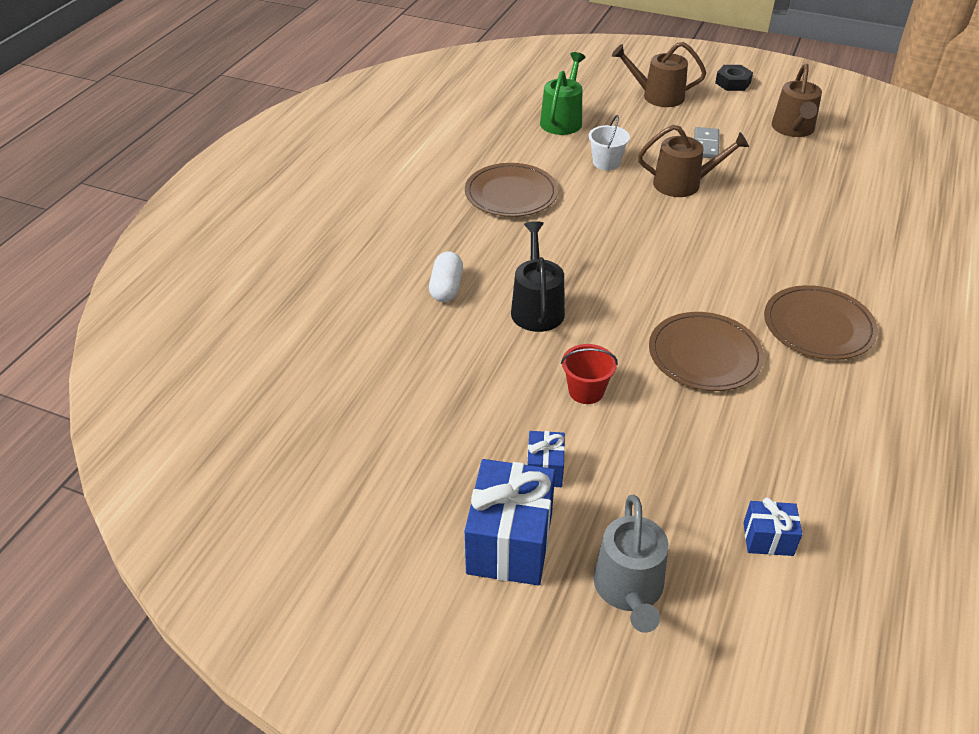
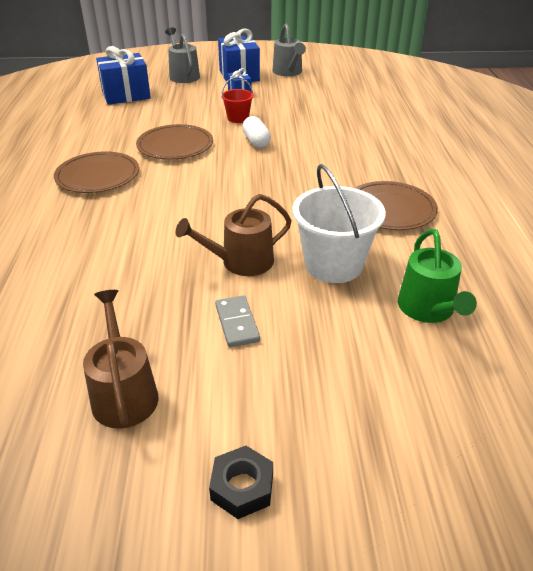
camera: 155 degrees right, 5 degrees down
white capsule [429,251,463,302] -> white capsule moved to [242,116,271,148]
black watering can [511,221,565,332] -> none
white bucket [588,115,630,170] -> white bucket [293,164,386,283], size x1.86
brown watering can [612,42,706,107] -> none
blue gift [743,497,802,556] -> blue gift [96,46,151,105], size x1.95
none -> grey watering can [272,24,306,76]

